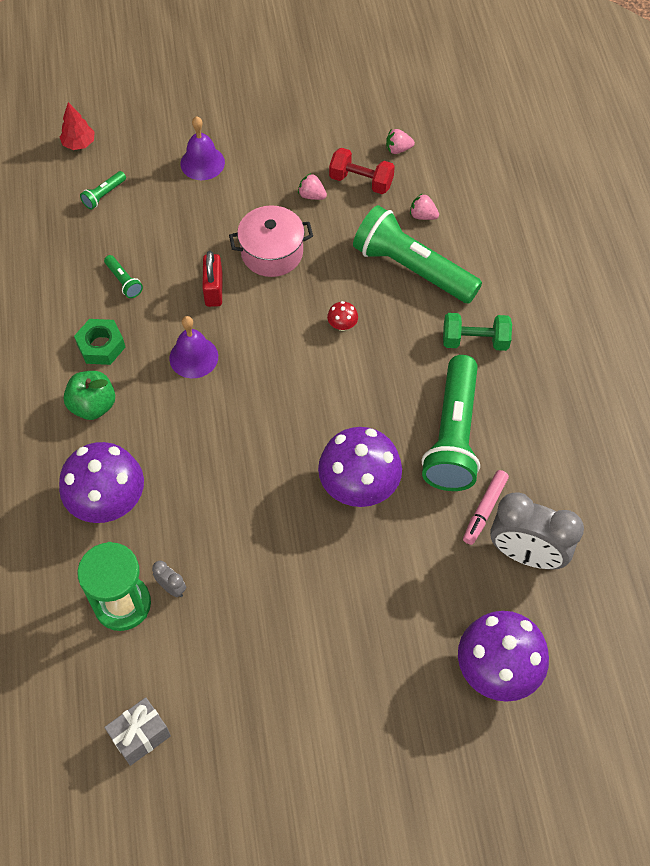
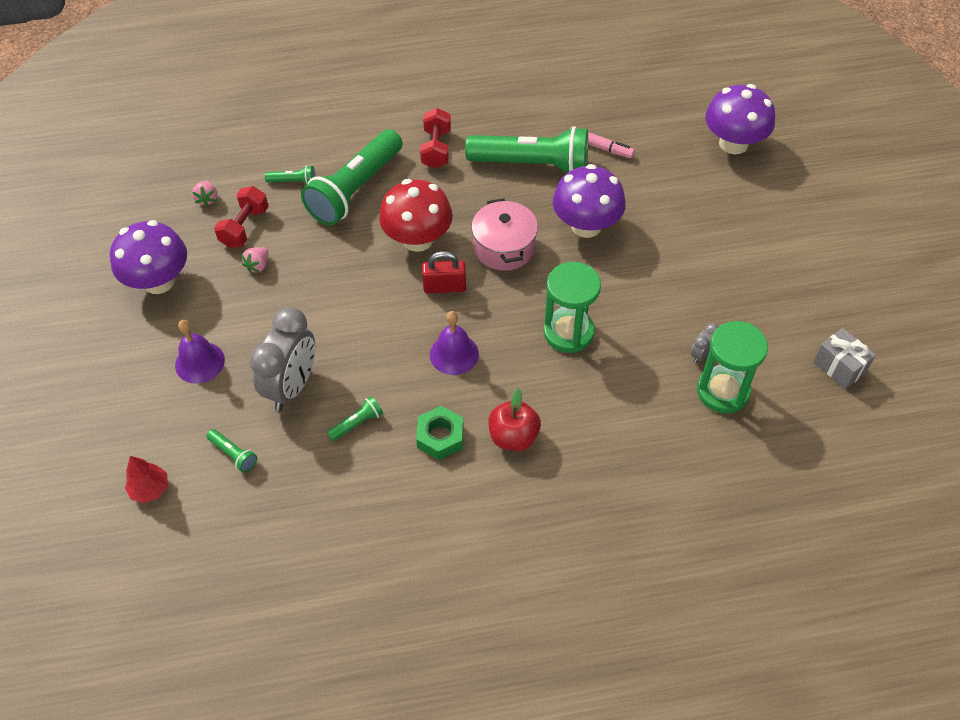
camera: 90 degrees left, 5 degrees down
purple mushroom [59,442,144,523] -> purple mushroom moved to [110,220,187,294]
green apple [64,371,115,420] -> red apple [488,388,541,451]
red padlock [202,251,223,307] -> red padlock moved to [422,251,466,293]
pink pot [229,205,313,277] -> pink pot moved to [471,198,538,271]
red mushroom [327,301,358,331] -> red mushroom [379,179,453,252], size x2.47
pink strawberry [410,193,439,220] -> green flashlight [265,165,315,184]
green dumbbell [443,313,512,351] -> red dumbbell [420,108,451,168]
grey clock [490,492,584,570] -> grey clock moved to [249,307,315,411]
none -> green hourglass [544,262,601,353]

